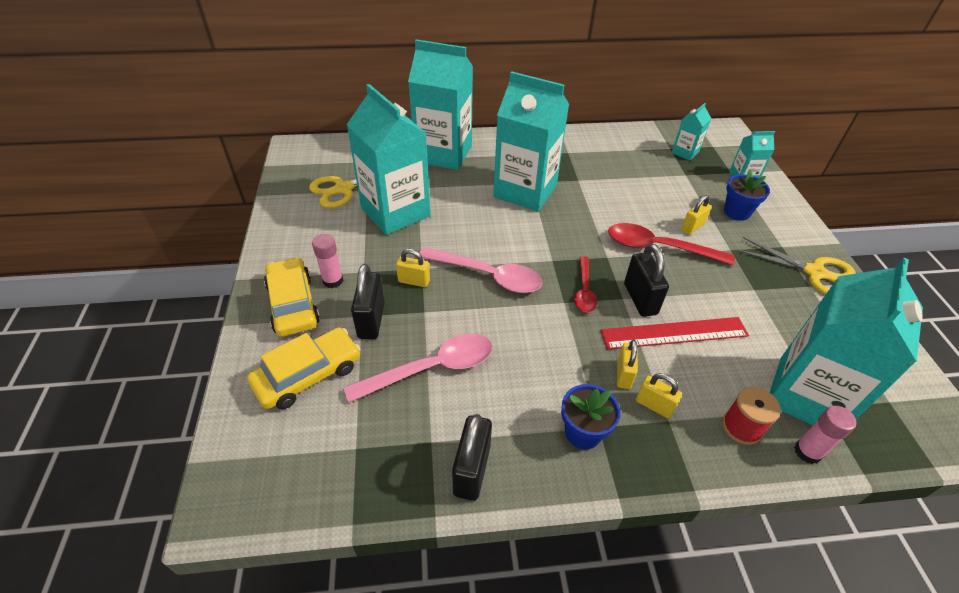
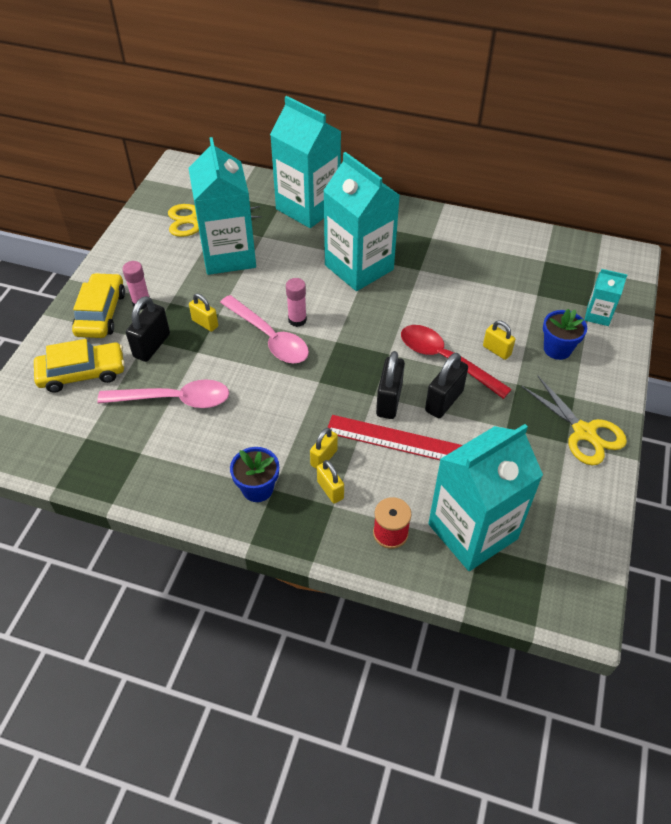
camera: 25 degrees right, 5 degrees up
black padlock [452,414,492,501] -> black padlock moved to [425,353,468,418]
red spoon [574,256,597,313] -> none
turquoise carton [672,103,711,161] -> none
yellow padlock [681,195,712,235] -> yellow padlock turned 60 degrees clockwise [483,320,515,360]
pink glue stick [794,406,857,464] -> pink glue stick moved to [286,278,307,327]

